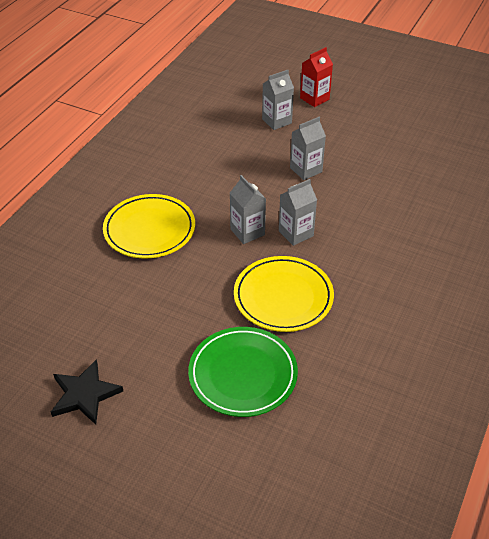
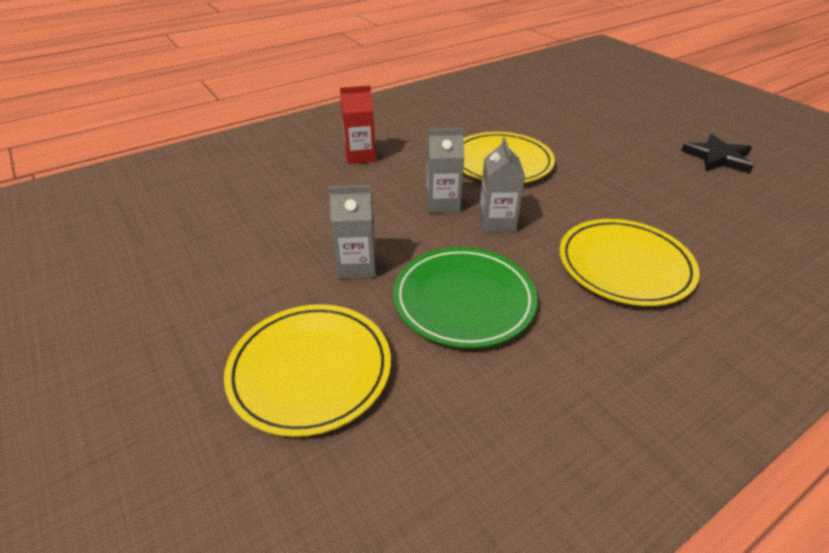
camera: 150 degrees left, 5 degrees down
green plate [188,327,298,417] -> green plate moved to [393,247,537,348]
grey carton [262,70,294,130] -> yellow plate [224,304,391,437]
red carton [300,47,333,107] -> red carton moved to [340,85,376,164]

